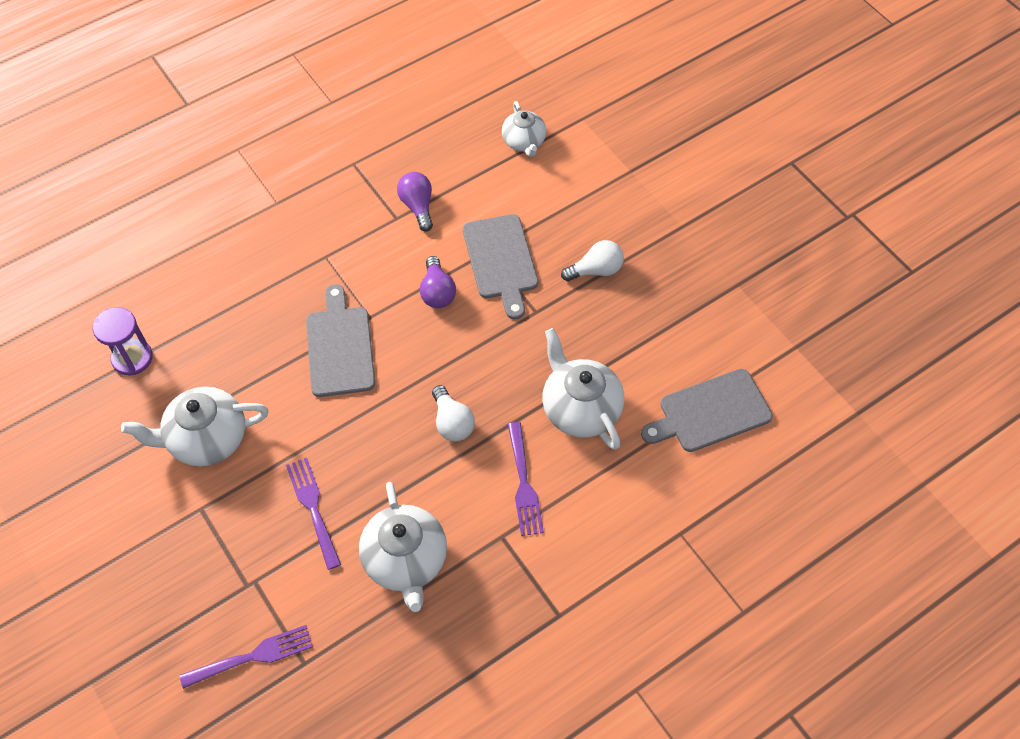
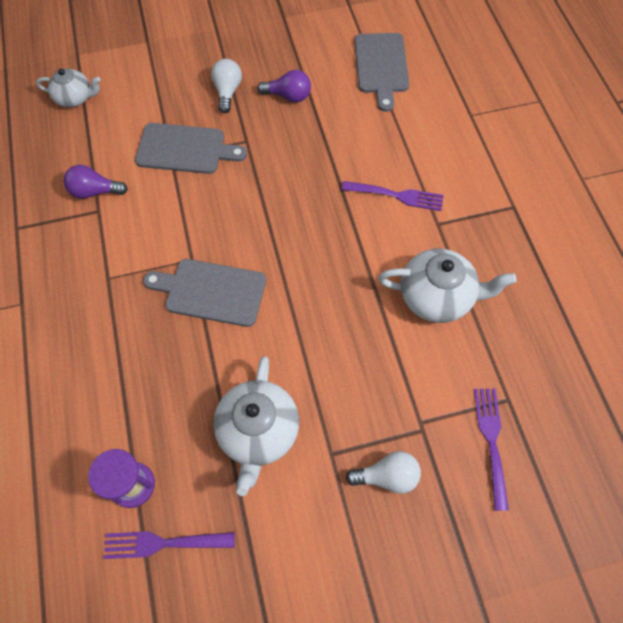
camera: 70 degrees left, 5 degrees up
purple fork [286,458,341,570] -> purple fork moved to [104,531,235,559]
purple light bulb [420,256,456,308] -> purple light bulb moved to [257,70,311,102]
white light bulb [432,385,475,442] -> white light bulb moved to [346,451,421,494]
white teapot [542,328,624,450] -> none

